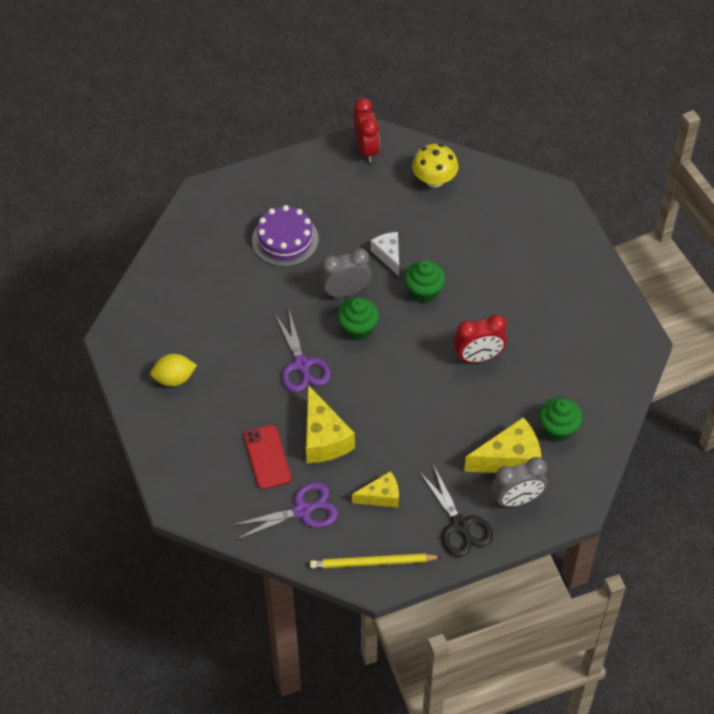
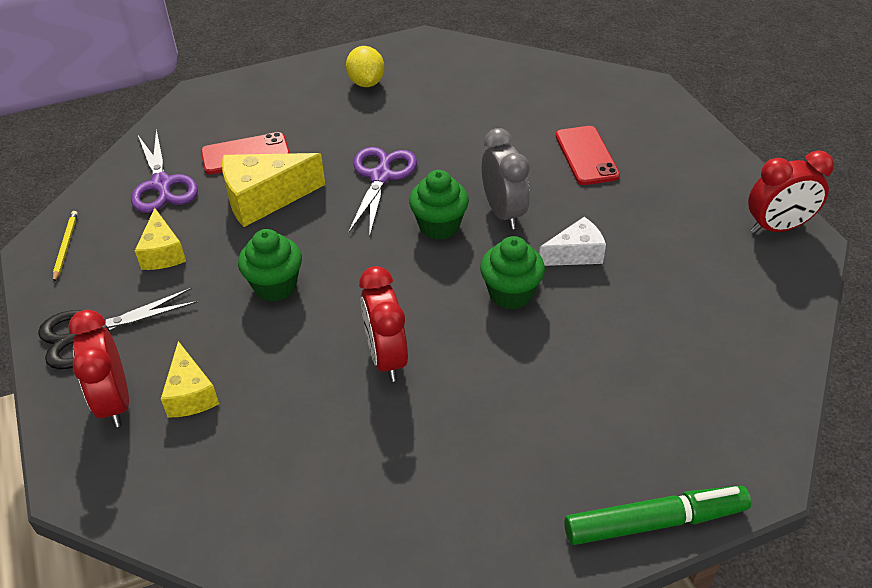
camera: 90 degrees right, 10 degrees down
purple cake [252,205,319,267] -> red phone [556,126,620,185]
purple scissors [275,310,331,392] -> purple scissors turned 120 degrees clockwise [348,147,417,237]
yellow pencil [310,553,441,569] -> yellow pencil [53,211,78,283], size x0.58
yellow mushroom [412,144,458,187] -> none
yellow cheese [464,417,541,473] -> yellow cheese [161,341,219,418], size x0.62
grey clock [492,457,547,507] -> red clock [68,310,129,427]
green cupcake [539,397,582,442] -> green cupcake moved to [238,229,302,302]
none -> green marker [564,486,751,545]

